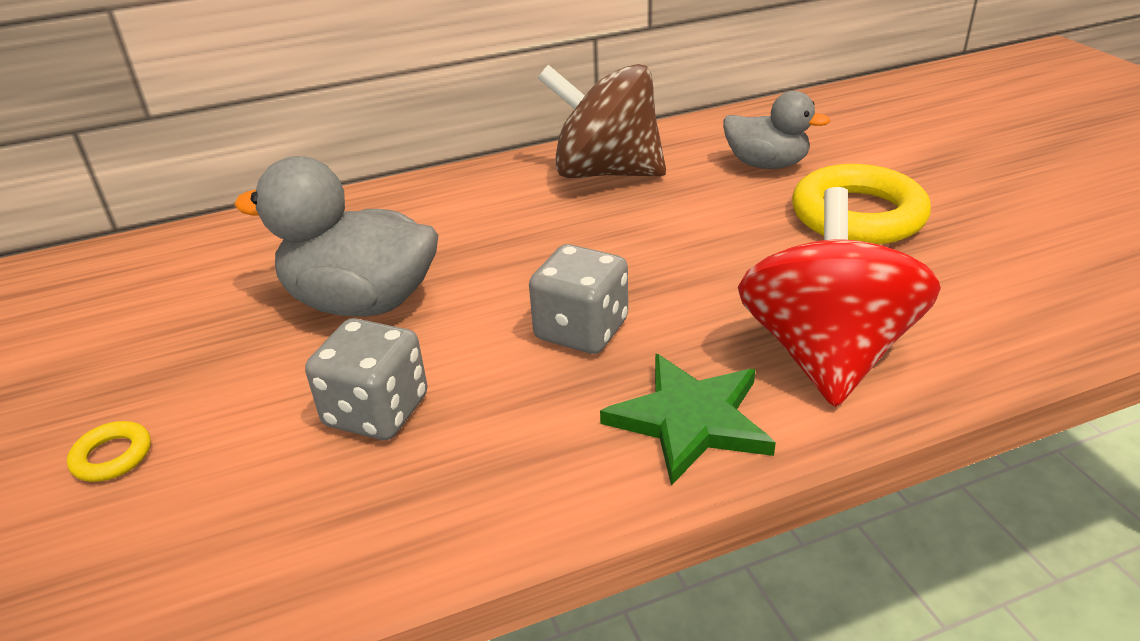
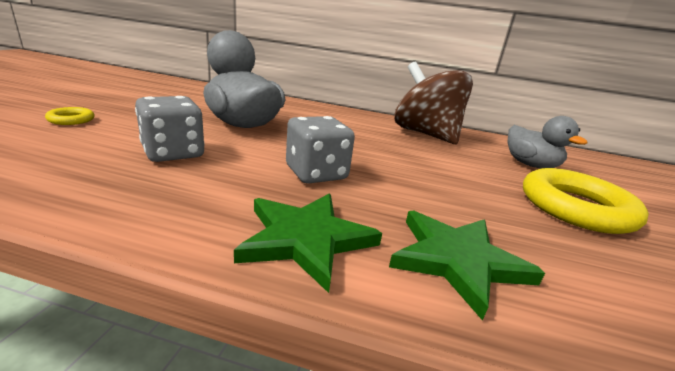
camera: 30 degrees right, 10 degrees down
red spinning top [738,187,941,407] -> green star [389,211,545,321]

